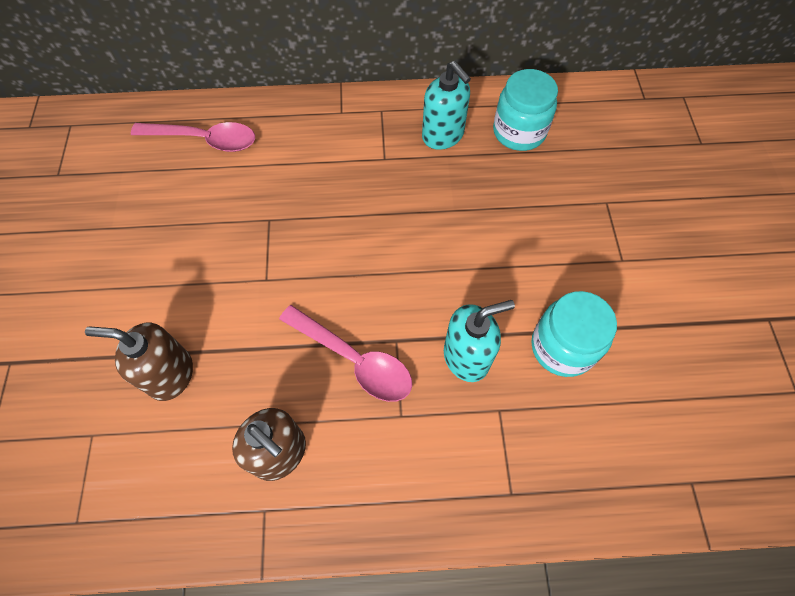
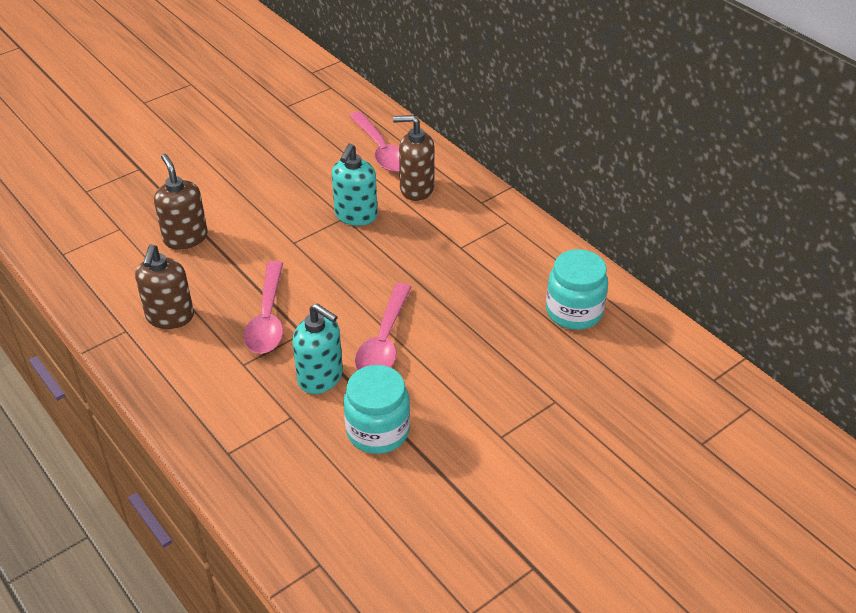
camera: 55 degrees right, 20 degrees down
turquoise soap dispenser [422,61,471,150] -> turquoise soap dispenser moved to [332,143,378,226]
none -> pink spoon [355,283,411,370]
none -> brown soap dispenser [393,115,435,201]

